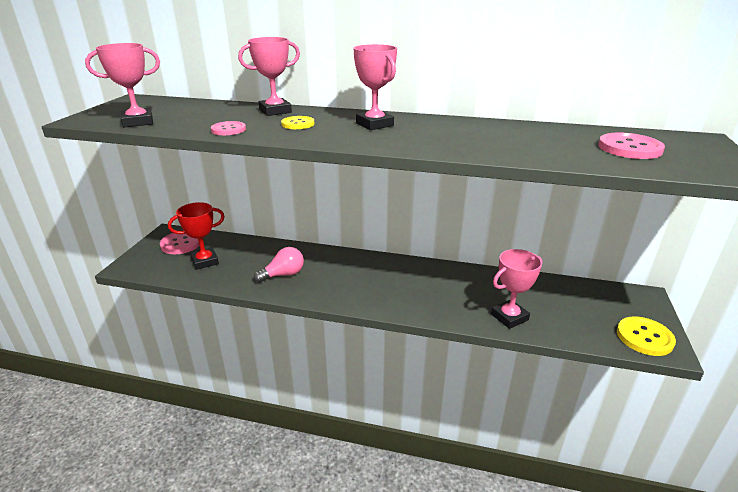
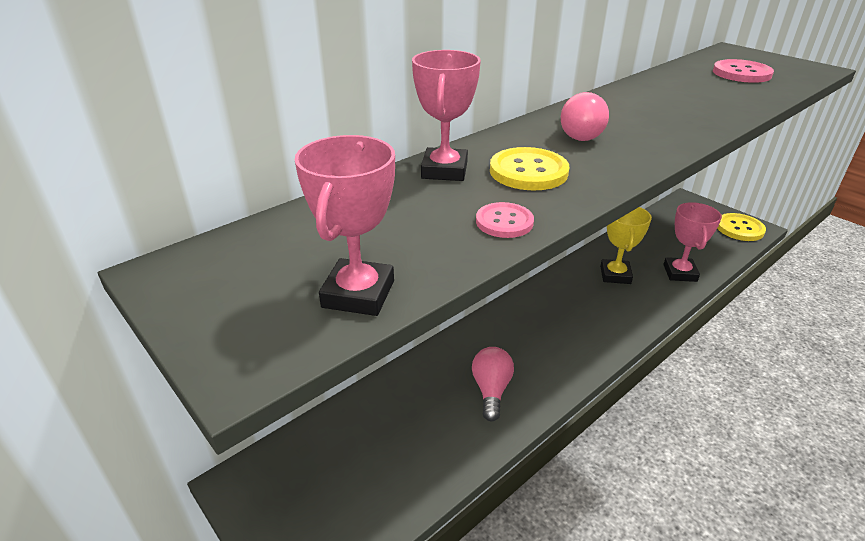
camera: 55 degrees left, 5 degrees up
pink button [160,233,200,254] -> none
red trophy [168,202,225,270] -> none
yellow button [281,116,314,129] -> yellow button [490,147,570,190], size x1.57
pink trophy [354,44,397,130] -> pink light bulb [561,92,609,141]
none -> yellow trophy [600,207,652,284]

